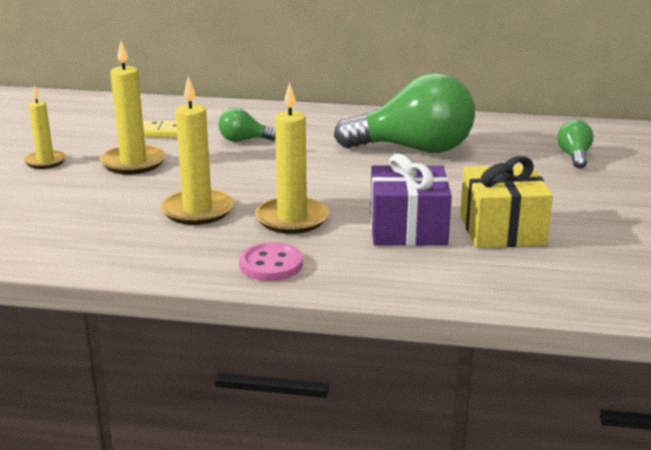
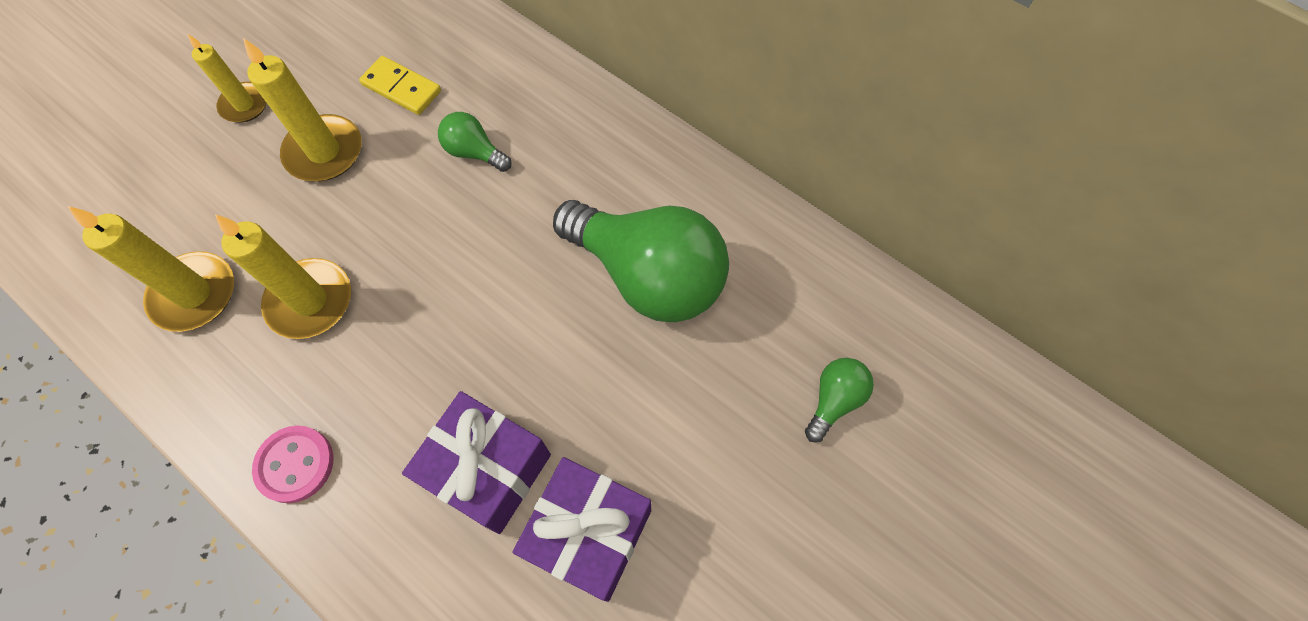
camera: 30 degrees right, 40 degrees up
yellow candle [255,82,329,234] -> yellow candle moved to [68,206,234,332]
yellow gift [460,156,553,248] -> purple gift [513,457,651,602]

